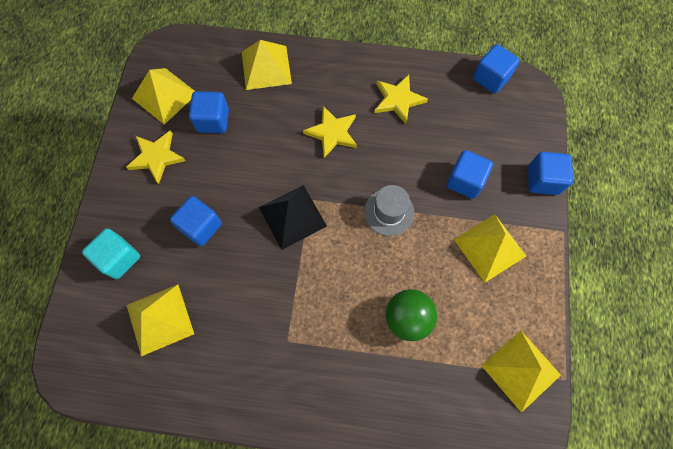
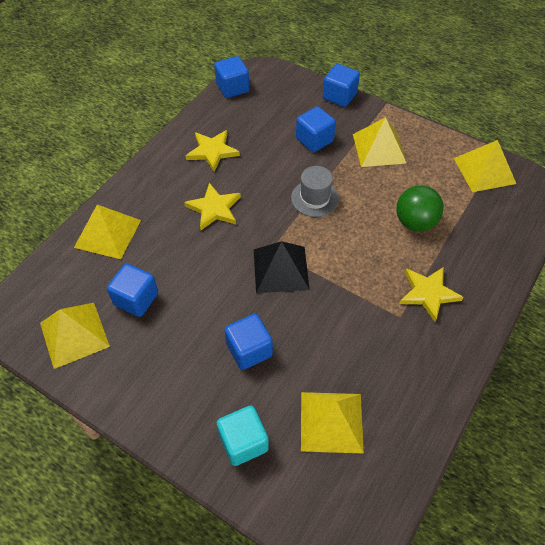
camera: 65 degrees left, 15 degrees down
yellow star [126,130,186,184] -> yellow star moved to [399,267,463,322]

